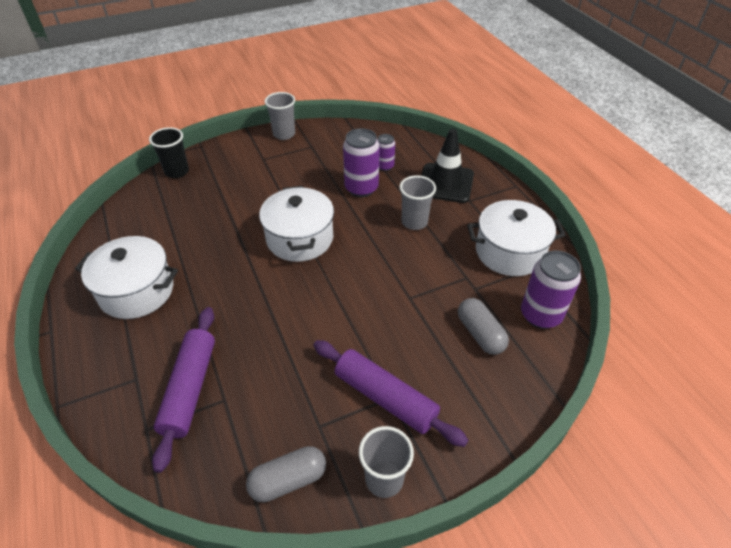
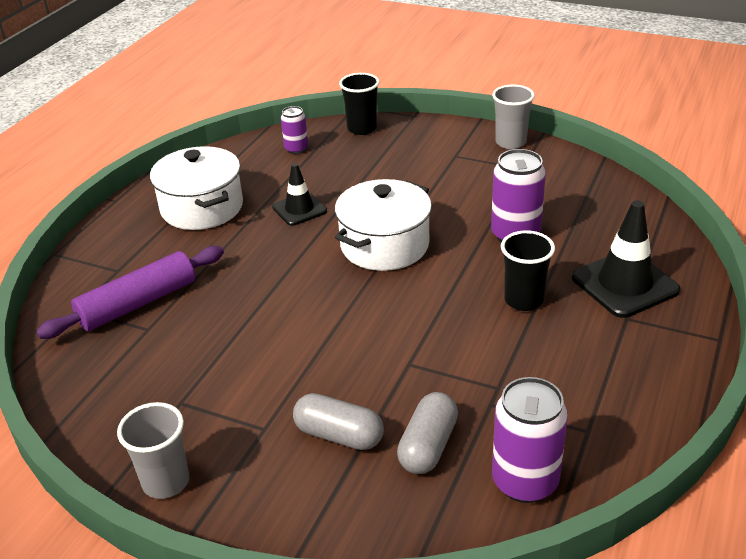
camera: 50 degrees right, 10 degrees down
grey capsule [246,446,326,502] -> grey capsule moved to [293,393,384,450]
purple rolling pin [314,340,468,447] -> none
purple can [377,134,395,171] -> purple can moved to [281,106,308,154]
grey cup [399,175,436,230] -> black cup [501,230,555,311]
white pot [467,200,565,276] -> none
none -> black traffic cone [272,163,327,226]

